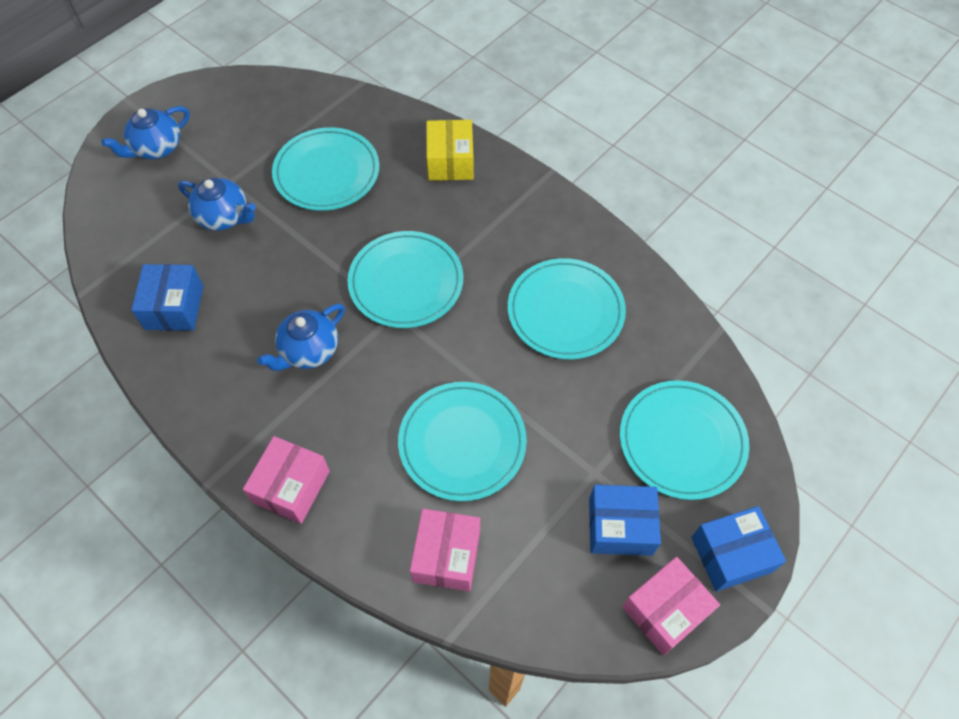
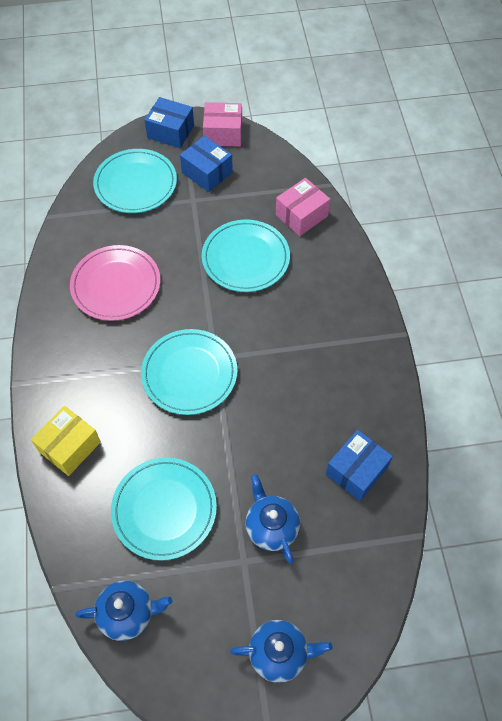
camera: 140 degrees left, 0 degrees up
pink box [243,436,330,524] -> none
blue teapot [257,304,345,371] -> blue teapot moved to [75,581,173,641]
turquoise plate [508,258,626,359] -> pink plate [70,245,160,321]

